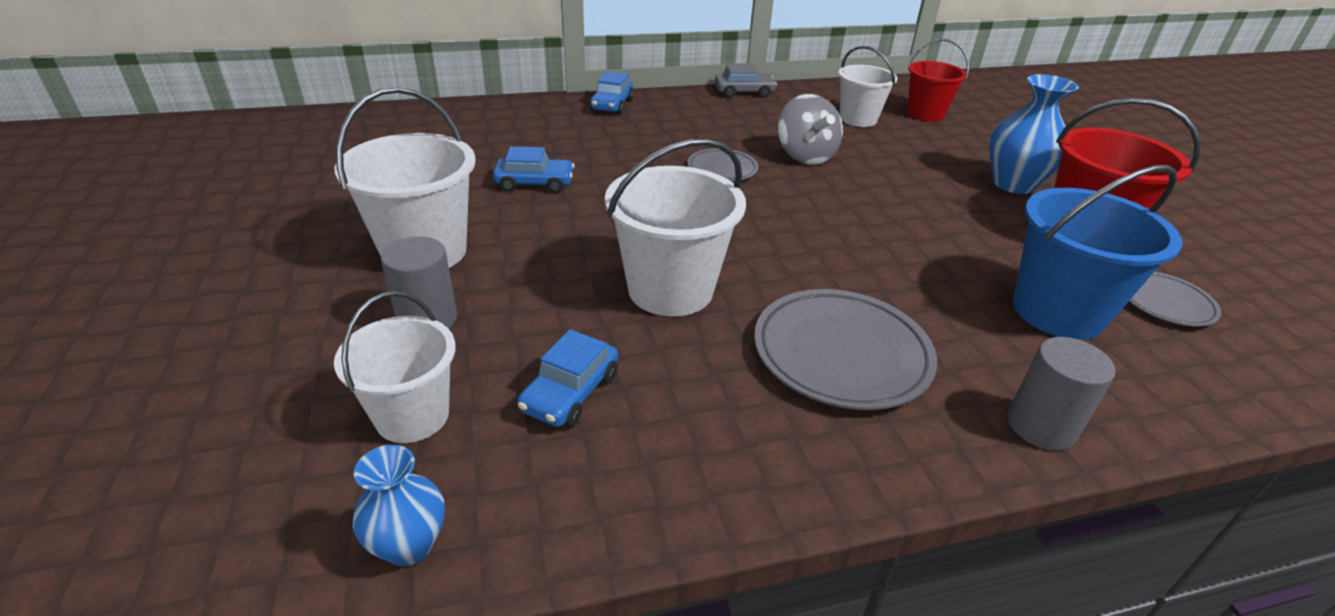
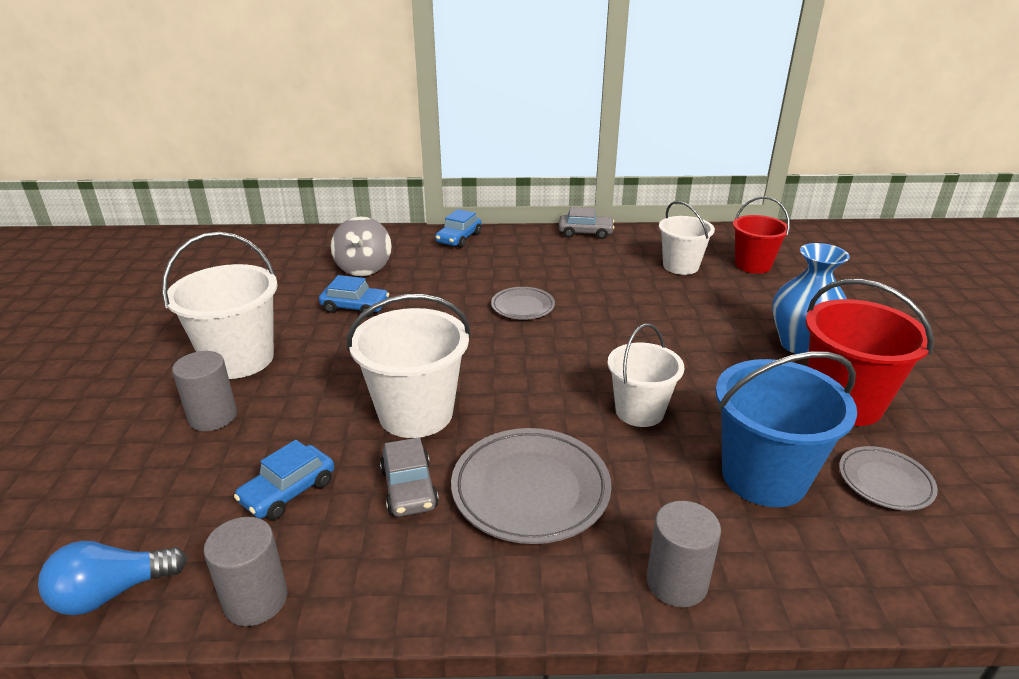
camera: 15 degrees right, 5 degrees down
white bucket [334,291,456,443] -> white bucket moved to [607,324,684,427]
blue vase [353,445,445,566] -> blue light bulb [38,541,187,615]
grey spinning top [778,94,843,165] -> grey spinning top moved to [331,216,392,276]
none -> grey cylinder [204,517,287,626]
none -> grey car [380,437,439,517]

